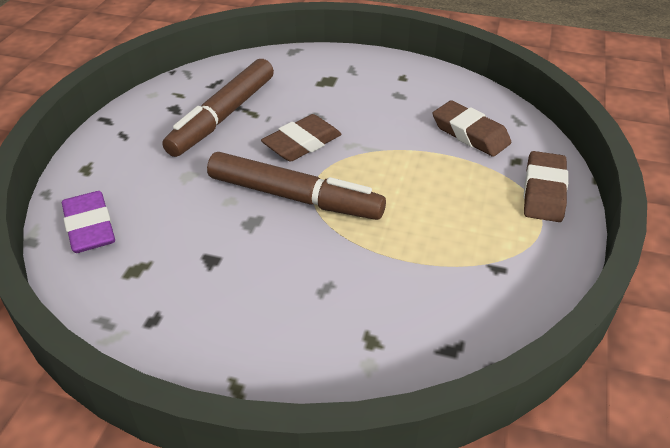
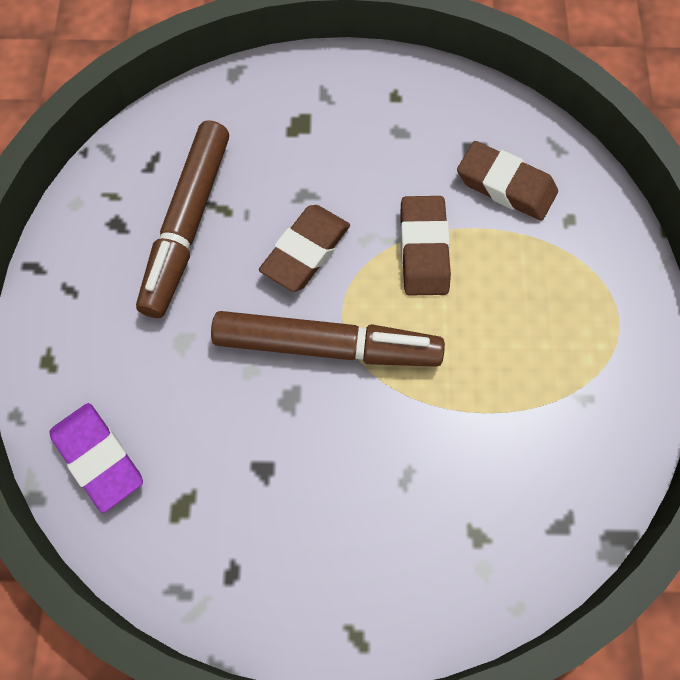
camera: 15 degrees left, 25 degrees up
brown eraser [524,151,568,222] -> brown eraser moved to [400,196,451,296]

